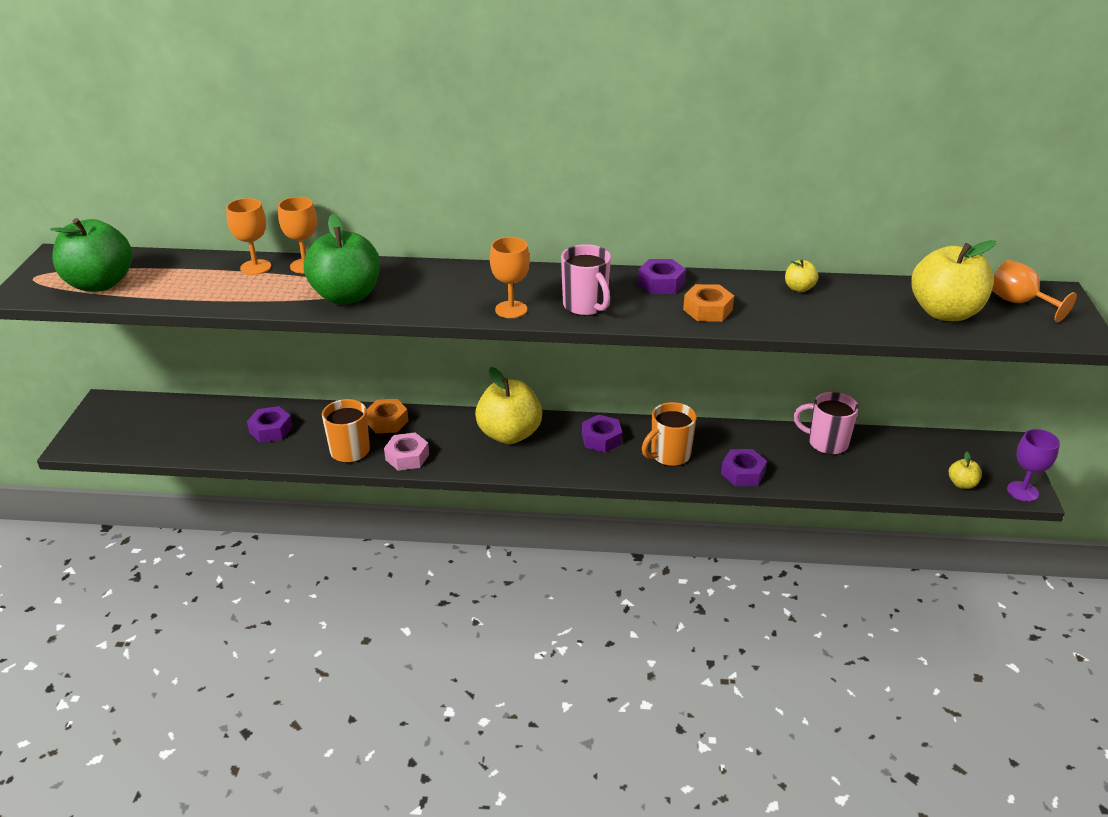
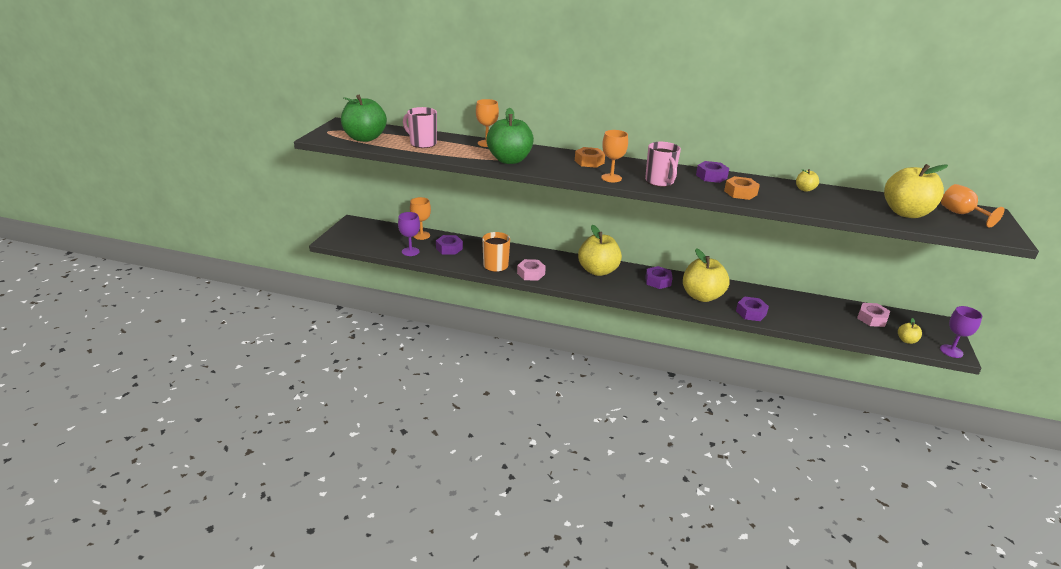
camera: 10 degrees right, 5 degrees down
orange goblet [226,198,271,275] -> orange goblet moved to [410,197,431,240]
orange nut [367,399,409,433] -> orange nut moved to [575,147,605,168]
orange mug [642,402,697,466] -> yellow apple [683,248,729,302]
pink mug [793,392,859,455] -> pink mug moved to [403,107,437,148]
none -> purple goblet [398,212,420,256]
none -> pink nut [857,303,890,327]

